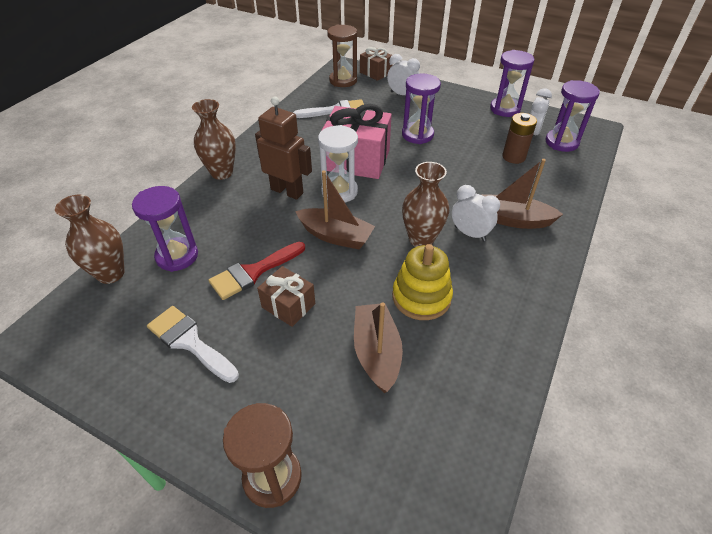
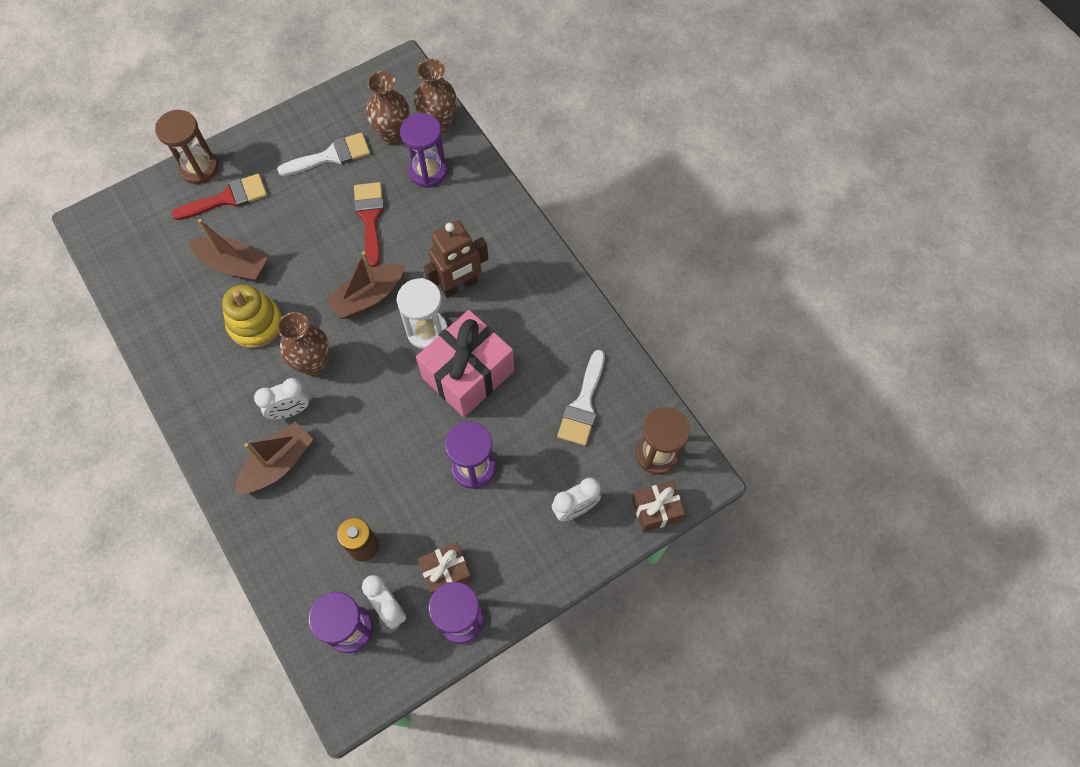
camera: 120 degrees right, 20 degrees up
brown vase [192,99,236,180] -> brown vase moved to [366,71,410,145]
brown gift [257,266,315,327] -> brown gift moved to [418,542,472,594]
none -> red brush [172,174,267,220]

